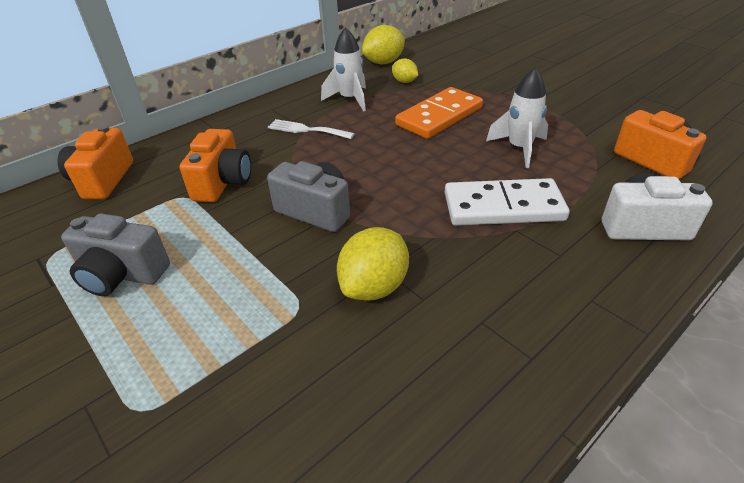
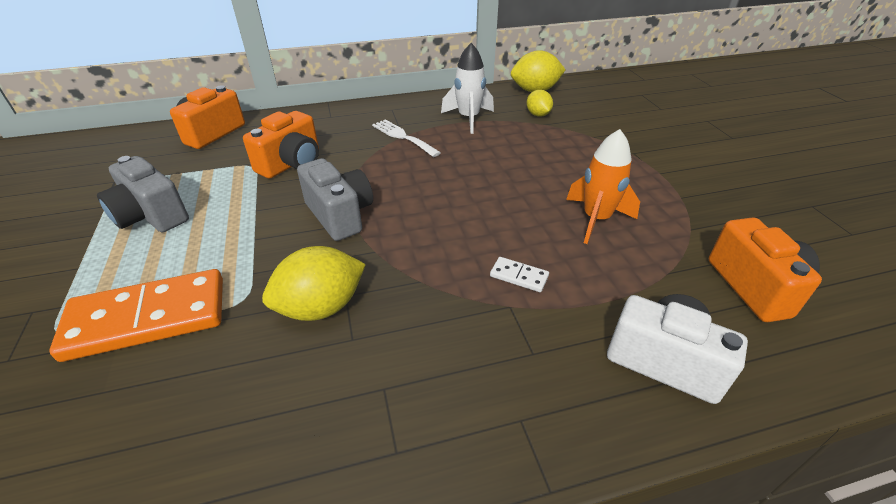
camera: 25 degrees right, 0 degrees up
orange domino [395,87,483,139] -> orange domino moved to [49,269,223,362]
white domino [445,178,570,226] -> white domino [490,257,549,292], size x0.41
white rocket [486,68,548,168] -> orange rocket [566,129,640,244]

